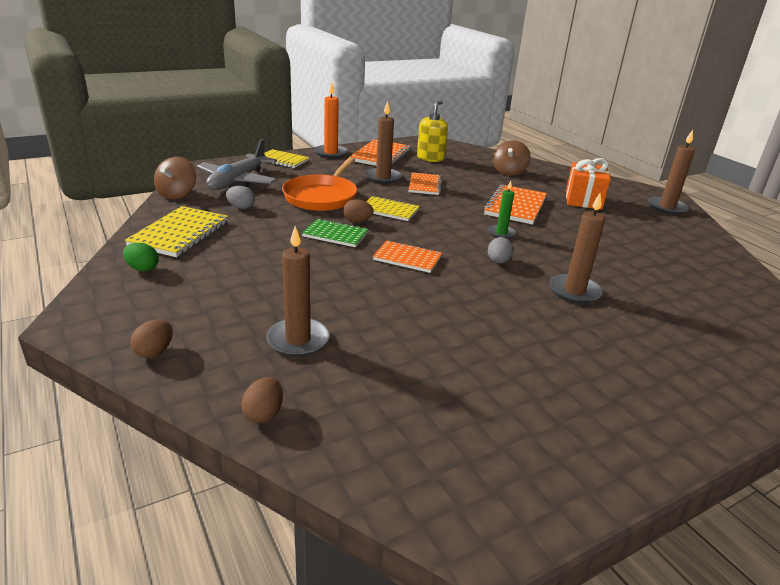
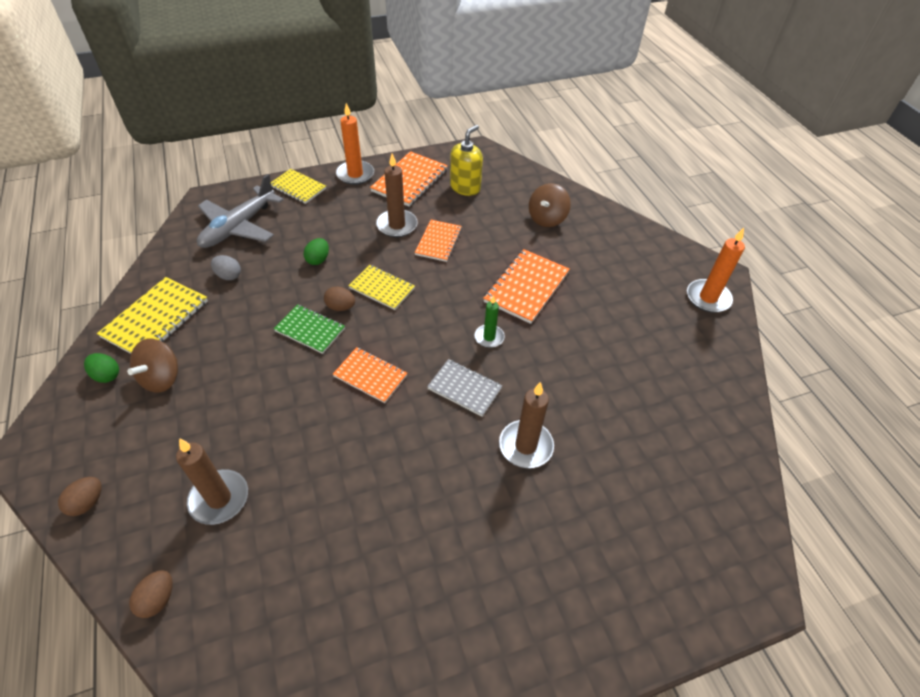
camera: 10 degrees right, 20 degrees up
brown spinning top [154,157,196,199] -> brown spinning top moved to [127,339,178,393]
orange pan [282,157,357,211] -> green egg [304,238,329,265]
grey egg [488,237,513,263] -> grey notebook [427,359,502,416]
orange gift [566,158,611,210] -> none
brown candle [648,130,695,215] -> orange candle [687,228,745,313]

